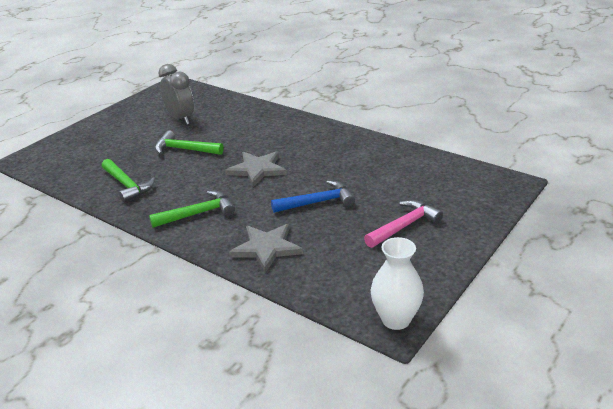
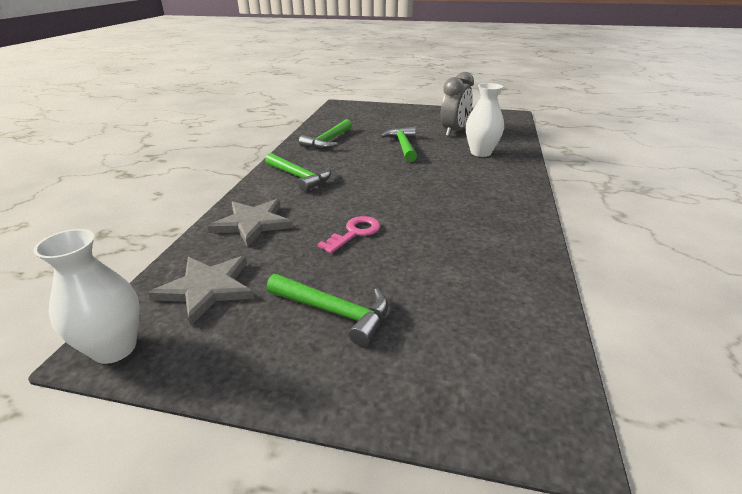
camera: 65 degrees right, 0 degrees up
grey star [225,151,287,187] -> grey star moved to [148,256,254,325]
blue hammer [271,180,355,213] -> pink key [318,216,381,253]
pink hammer [364,200,443,248] -> green hammer [267,274,389,347]
none -> white vase [466,83,504,157]

